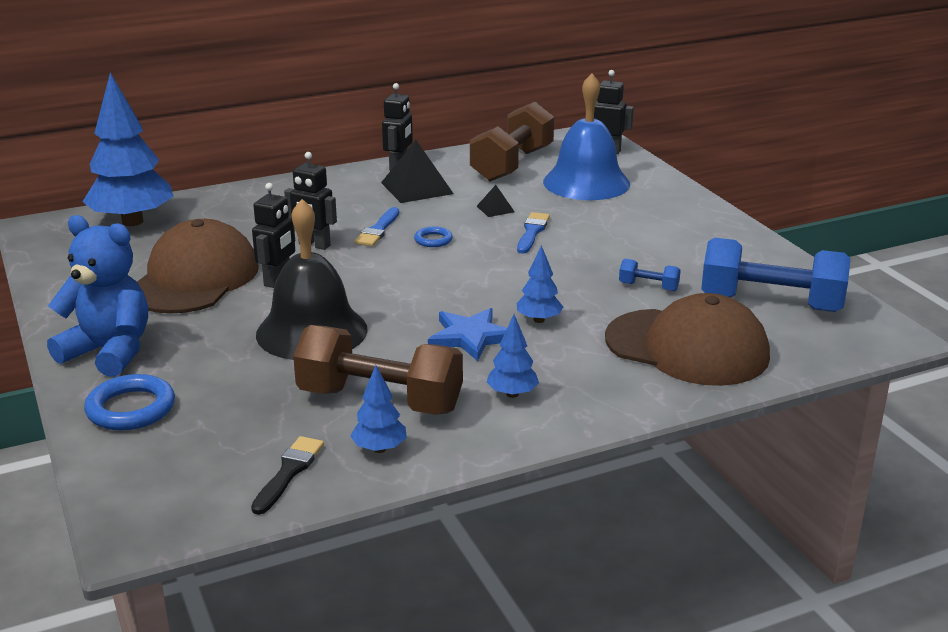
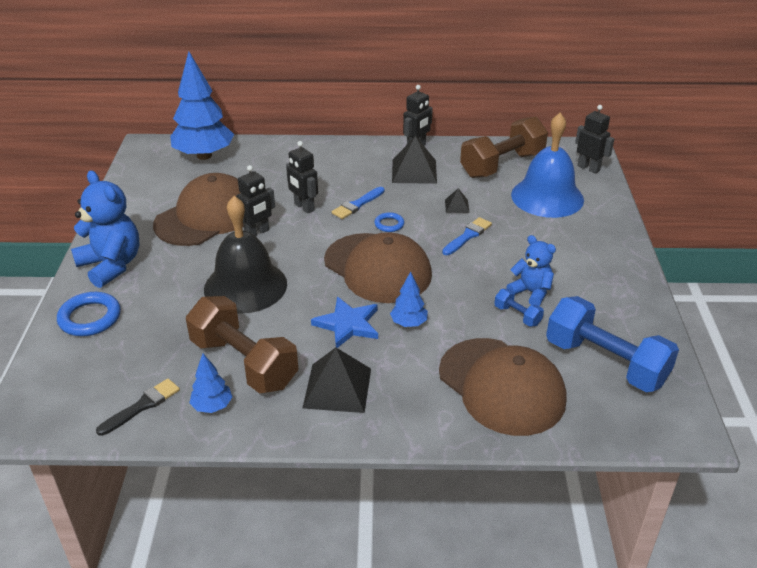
camera: 25 degrees right, 10 degrees up
blue tree [486,314,539,398] -> black pyramid [303,348,371,413]
none -> brown cap [324,232,432,303]
none -> blue teddy bear [506,235,556,306]

